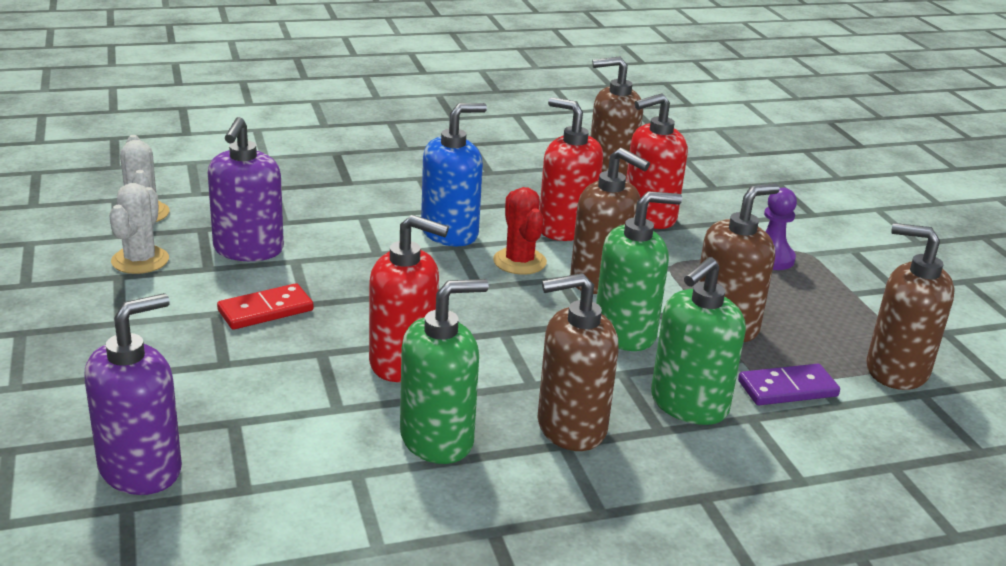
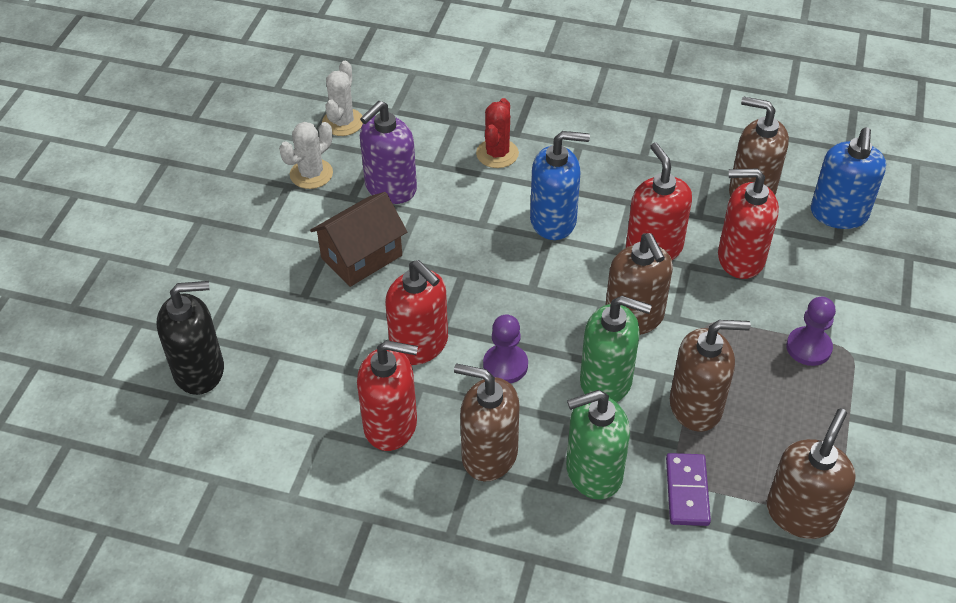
camera: 35 degrees right, 20 degrees up
purple soap dispenser [84,293,182,495] -> black soap dispenser [157,281,224,395]
red domino [217,283,313,330] -> brown house [310,192,407,287]
green soap dispenser [400,279,489,464] -> red soap dispenser [357,340,418,451]
red cactus [493,187,547,275] -> red cactus moved to [476,98,519,168]
purple domino [738,364,840,405] -> purple domino turned 75 degrees clockwise [666,453,711,526]
brown soap dispenser [866,223,955,390] -> brown soap dispenser turned 60 degrees clockwise [767,408,856,539]
none -> purple pawn [483,314,528,383]
none -> blue soap dispenser [811,127,886,229]

